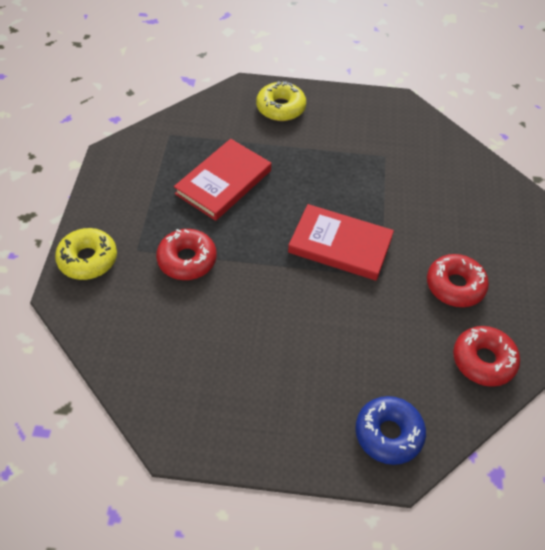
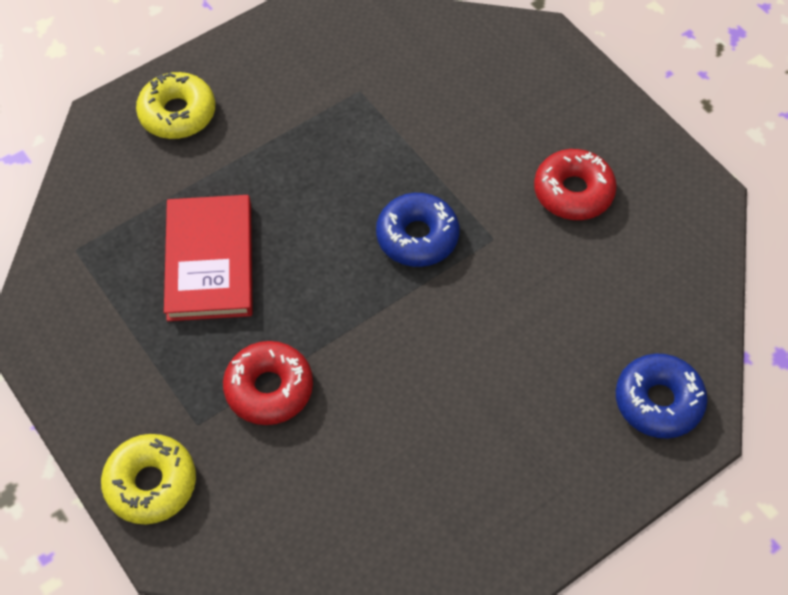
camera: 40 degrees left, 5 degrees up
red book [288,204,394,281] -> blue donut [376,193,459,267]
red donut [453,326,520,387] -> none

